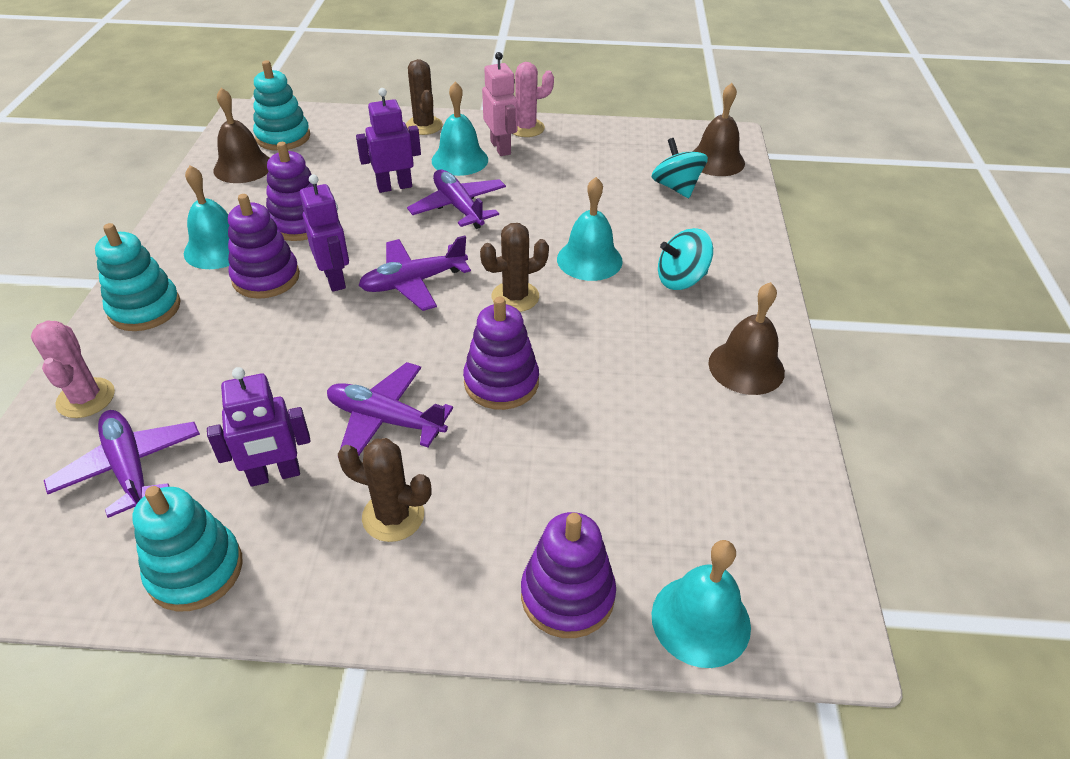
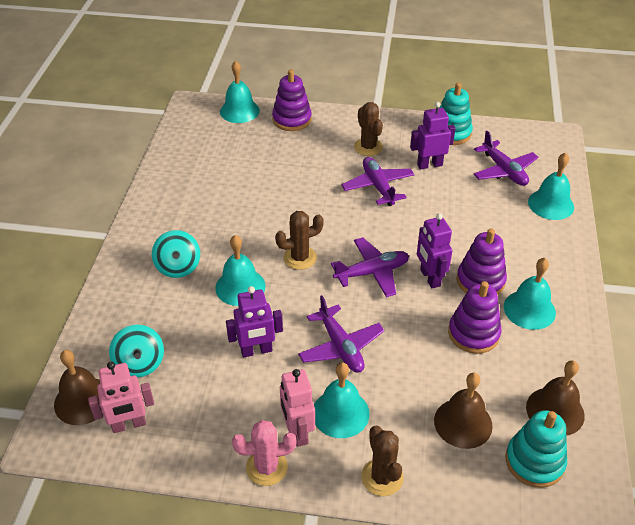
camera: 175 degrees left, 0 degrees up
pink cactus [31,320,115,418] -> turquoise bell [528,152,574,220]
turquoise stacking toy [95,223,180,331] -> none
purple plane [327,362,453,456] -> purple plane turned 135 degrees counterclockwise [342,157,415,206]
brown cactus [338,438,431,542] -> brown cactus turned 45 degrees clockwise [354,102,383,156]
purple robot [356,88,421,193] -> purple robot moved to [226,286,283,358]
purple stacking toy [463,297,539,410] -> none
turquoise spinning top [658,228,713,290] -> turquoise spinning top turned 90 degrees clockwise [152,230,200,278]
brown bell [708,282,785,395] -> brown bell moved to [434,373,493,449]
none -> pink robot [88,361,154,433]

